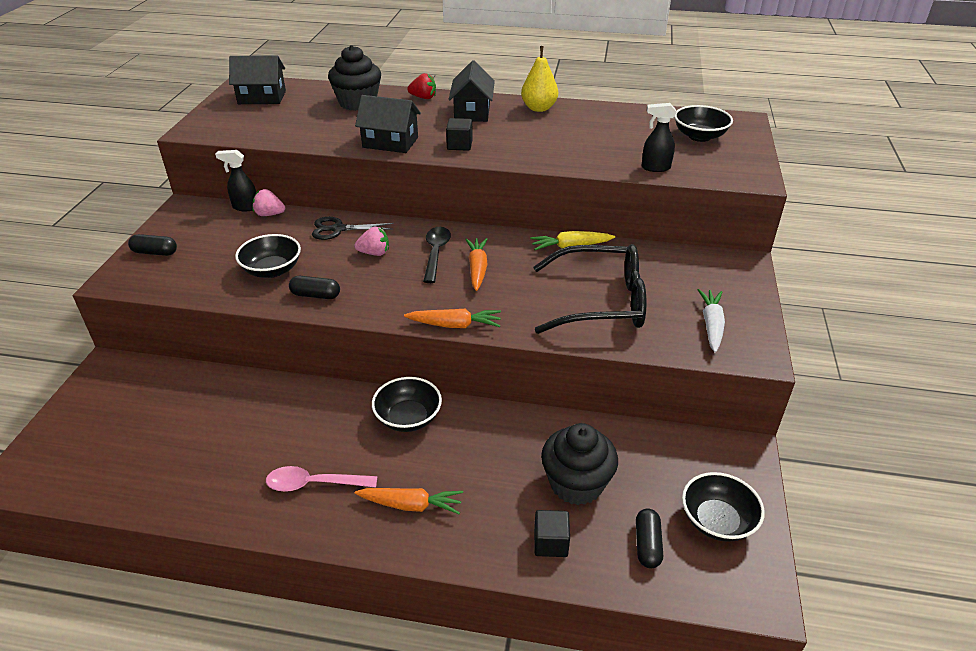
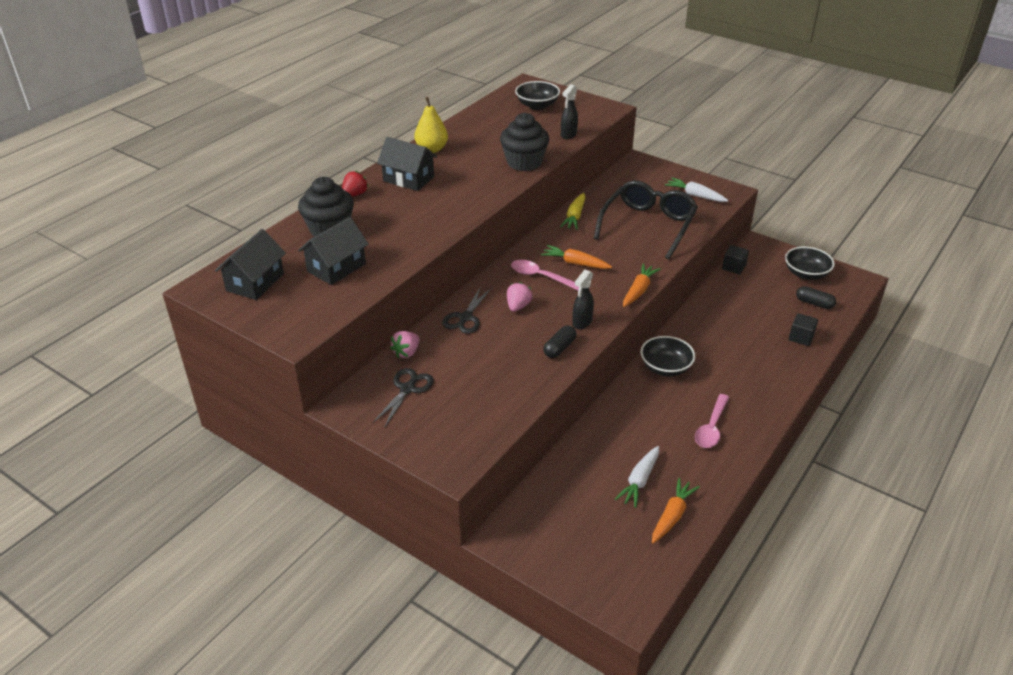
camera: 65 degrees left, 0 degrees up
black capsule [128,234,177,256] -> none
black spray bottle [215,150,256,211] -> black spray bottle moved to [572,270,594,329]
black bowl [235,234,301,278] -> none
black house [355,95,421,153] -> black house moved to [298,217,369,285]
orange carrot [355,488,463,514] -> orange carrot moved to [652,478,700,543]
black spoon [423,227,451,283] -> pink spoon [511,260,579,290]
black cube [446,118,473,151] -> black cube moved to [722,245,749,274]
black cupcake [541,423,618,505] -> black cupcake moved to [500,113,549,171]
none -> black scissors [372,368,434,428]
none -> white carrot [615,446,659,508]

